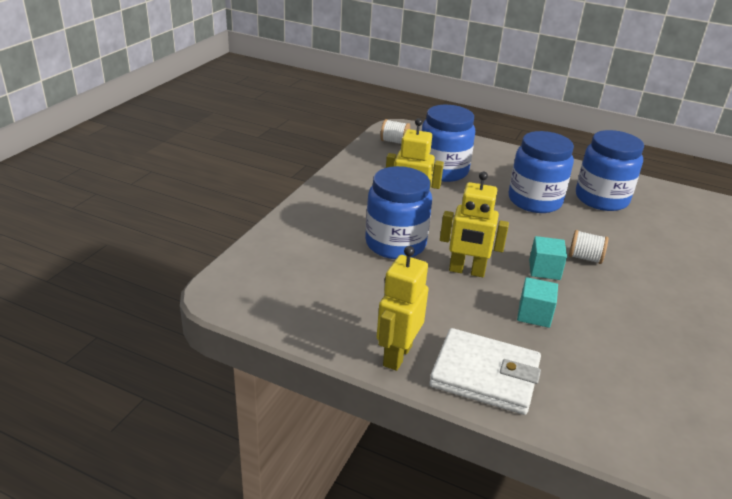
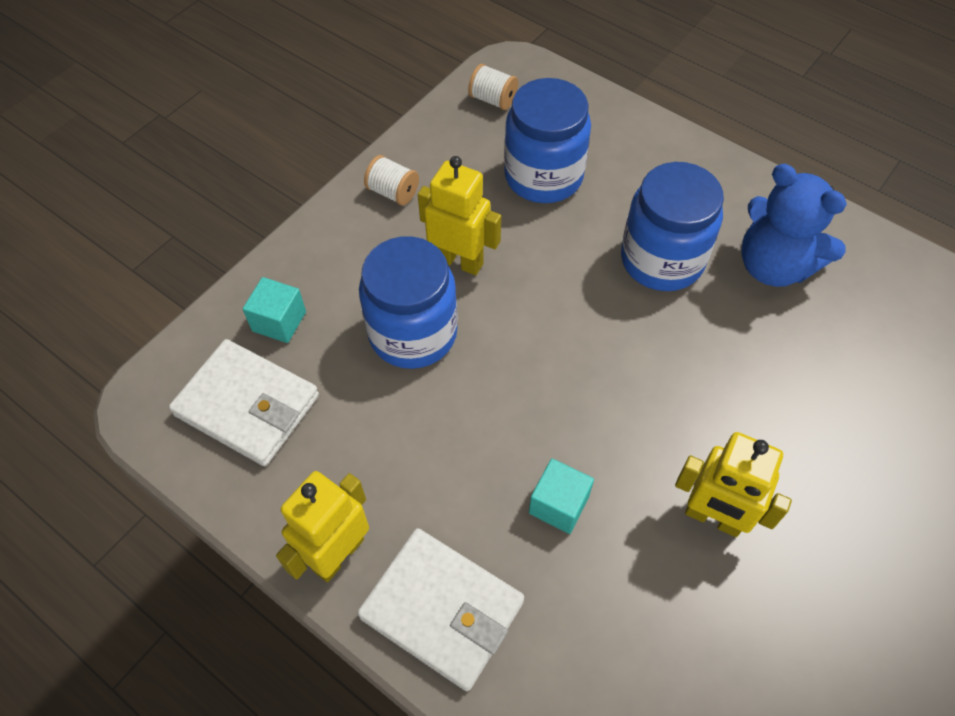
camera: 15 degrees right, 25 degrees up
yellow robot [440,171,509,277] -> yellow robot moved to [675,432,792,537]
turquoise cube [529,236,567,280] -> turquoise cube moved to [243,277,306,343]
white spool [569,230,608,264] -> white spool moved to [364,155,419,205]
blue jar [576,130,644,211] -> blue teddy bear [741,164,847,287]
none -> white wallet [169,339,319,466]

